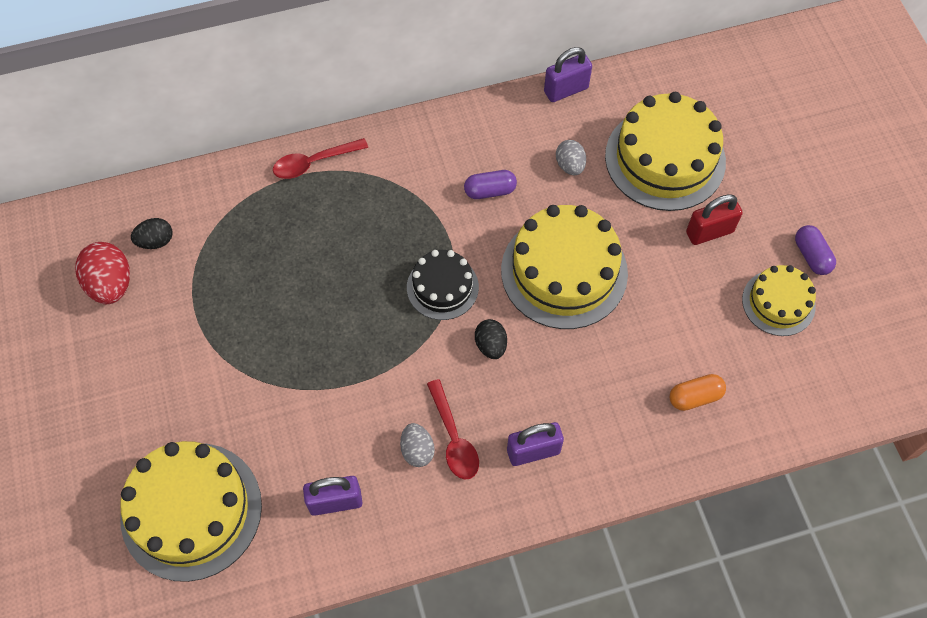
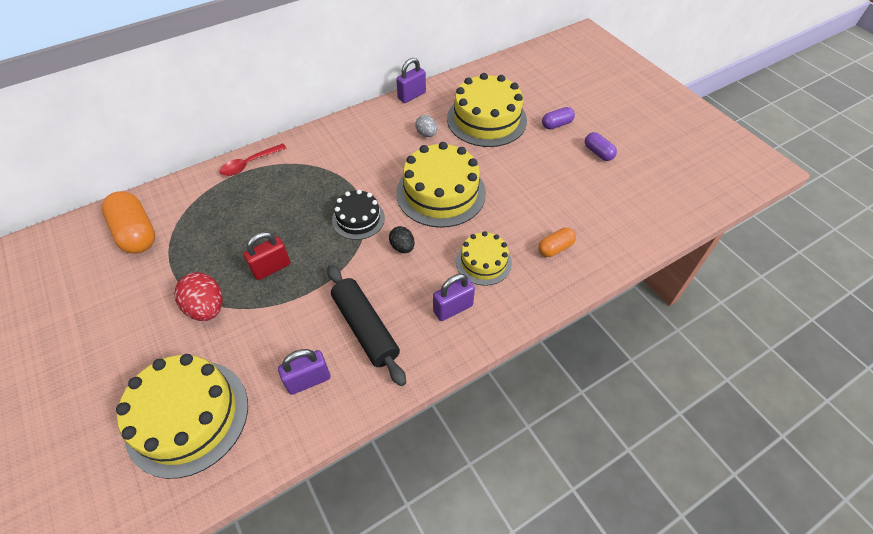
camera: 15 degrees left, 10 degrees down
red egg [75,242,130,304] -> red egg moved to [174,272,223,321]
black egg [131,218,173,249] -> orange capsule [102,191,155,254]
grey egg [400,423,435,467] -> black rolling pin [327,265,406,386]
red spoon [427,379,479,480] -> none
purple capsule [464,170,517,199] -> purple capsule moved to [542,107,575,129]
red padlock [686,194,743,245] -> red padlock moved to [243,232,291,280]
yellow cake [742,265,816,336] -> yellow cake moved to [456,231,512,286]

